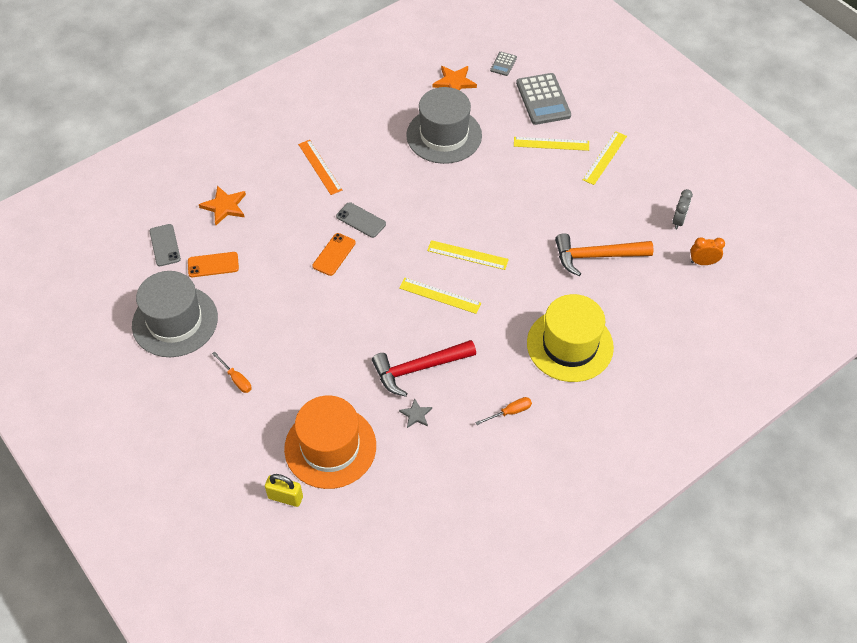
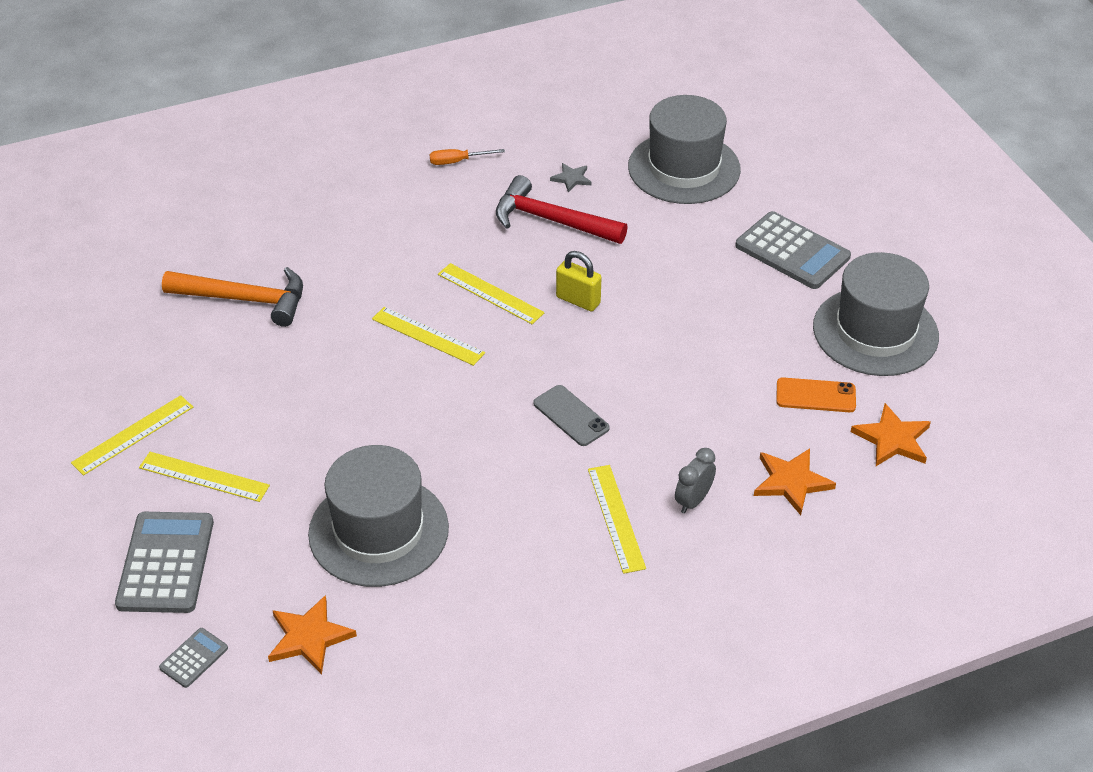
camera: 165 degrees left, 10 degrees down
grey phone [149,224,181,266] -> orange star [851,403,931,466]
orange screwdriver [212,352,252,393] -> grey calculator [735,211,851,289]
yellow padlock [265,474,303,507] -> yellow padlock moved to [556,251,602,311]
orange hat [284,395,376,489] -> grey hat [628,95,741,204]
orange ruler [298,140,342,195] -> yellow ruler [588,465,646,574]
orange phone [312,233,356,276] -> none
red hammer [372,340,476,397] -> red hammer turned 150 degrees counterclockwise [496,175,628,244]
yellow hat [527,294,614,382] -> none
grey clock [672,189,693,229] -> grey clock moved to [675,448,716,513]
orange clock [690,237,725,265] -> none

